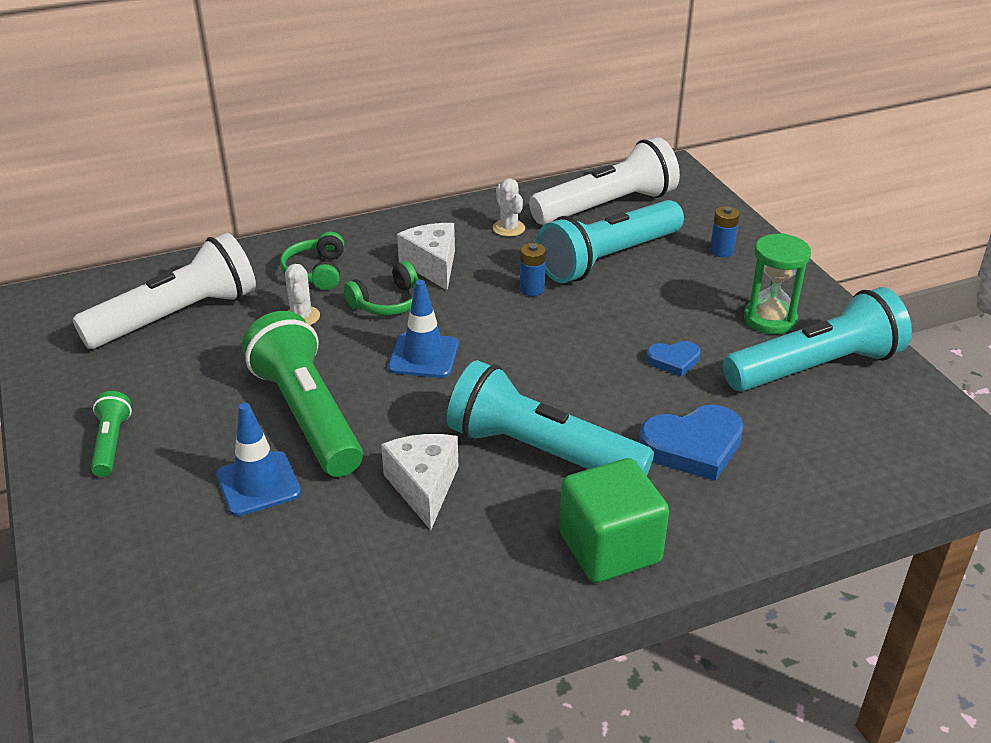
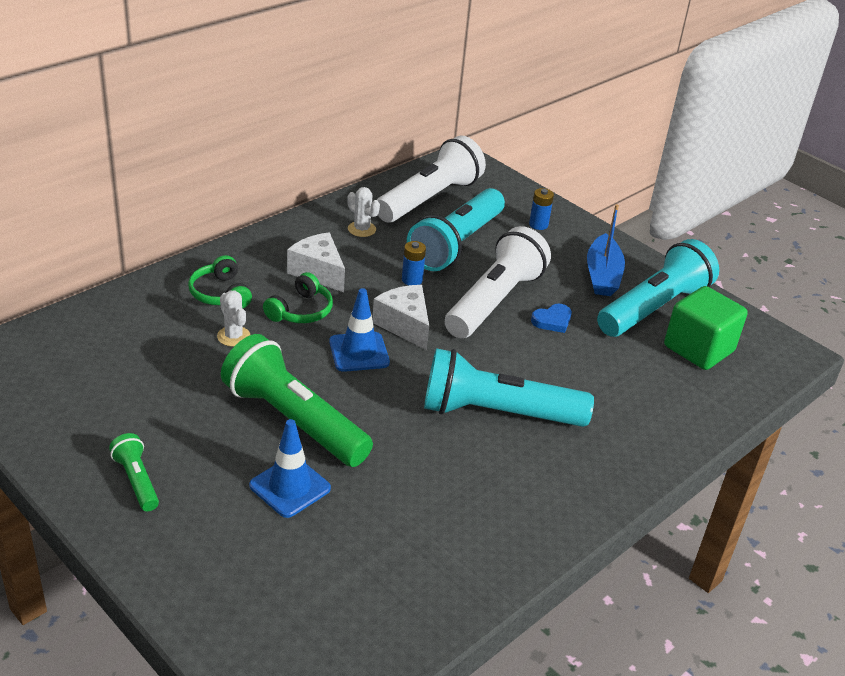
camera: 25 degrees left, 0 degrees up
white flashlight [73,233,256,349] -> white flashlight moved to [445,226,551,338]
white cheese [381,434,458,530] -> white cheese moved to [372,285,429,350]
green cube [559,458,669,583] -> green cube moved to [664,286,748,370]
blue heart [639,405,744,481] -> none
green hourglass [744,233,811,334] -> blue boat [587,204,625,296]

